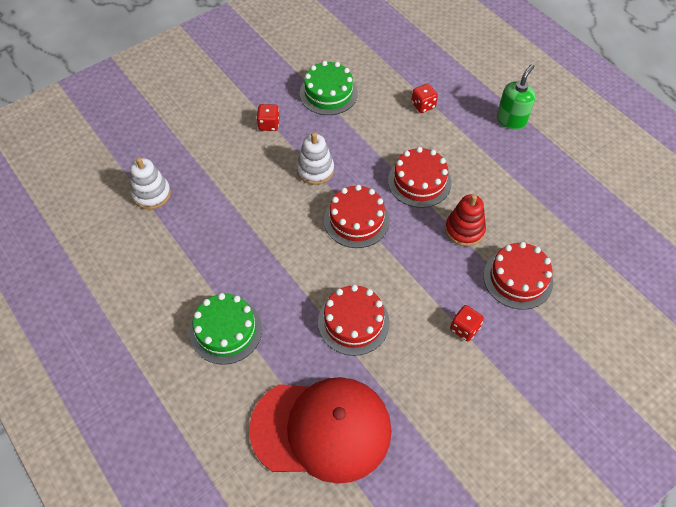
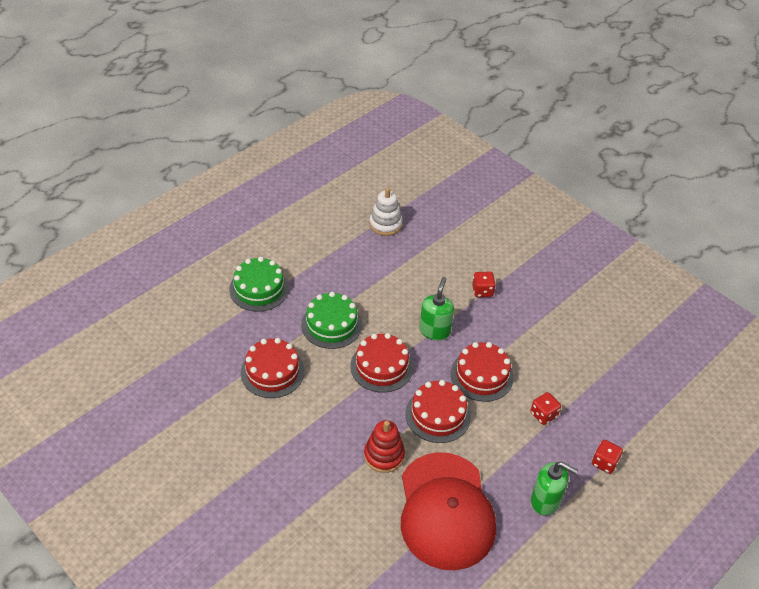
camera: 80 degrees right, 10 degrees down
red cap [249,377,392,484] -> red cap moved to [401,452,496,570]
white stacking toy [296,132,334,185] -> green soap dispenser [419,277,454,340]
green cake [300,61,358,115] -> green cake moved to [301,292,362,349]
red dice [450,305,484,341] -> red dice moved to [592,440,623,474]
red cake [483,242,553,310] -> red cake moved to [451,342,514,402]

